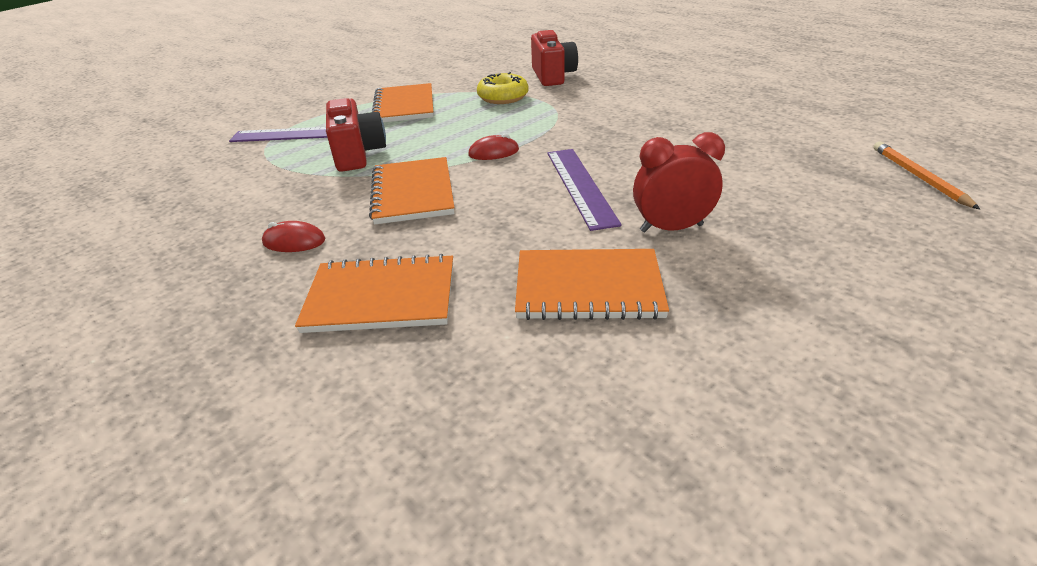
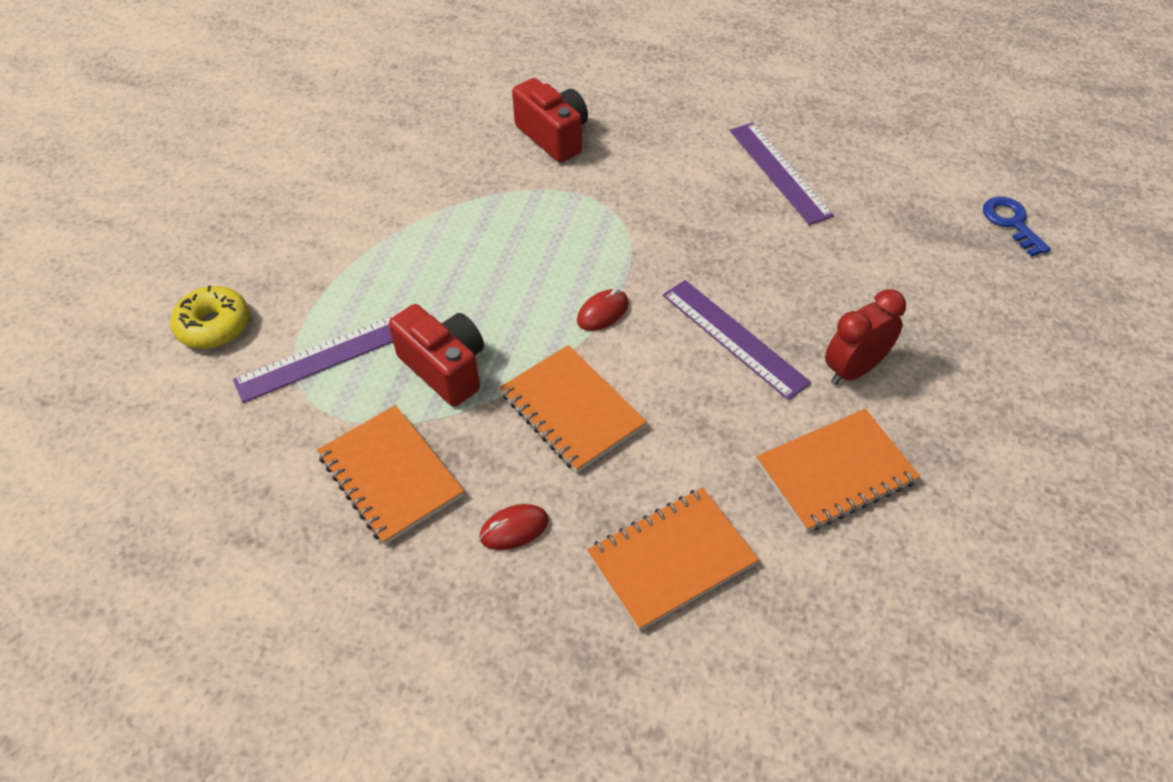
camera: 30 degrees left, 15 degrees up
orange notebook [372,83,434,122] -> orange notebook moved to [317,405,464,545]
yellow donut [477,72,529,104] -> yellow donut moved to [170,286,249,349]
orange pencil [873,142,980,209] -> blue key [983,197,1051,257]
none -> purple ruler [730,122,834,225]

